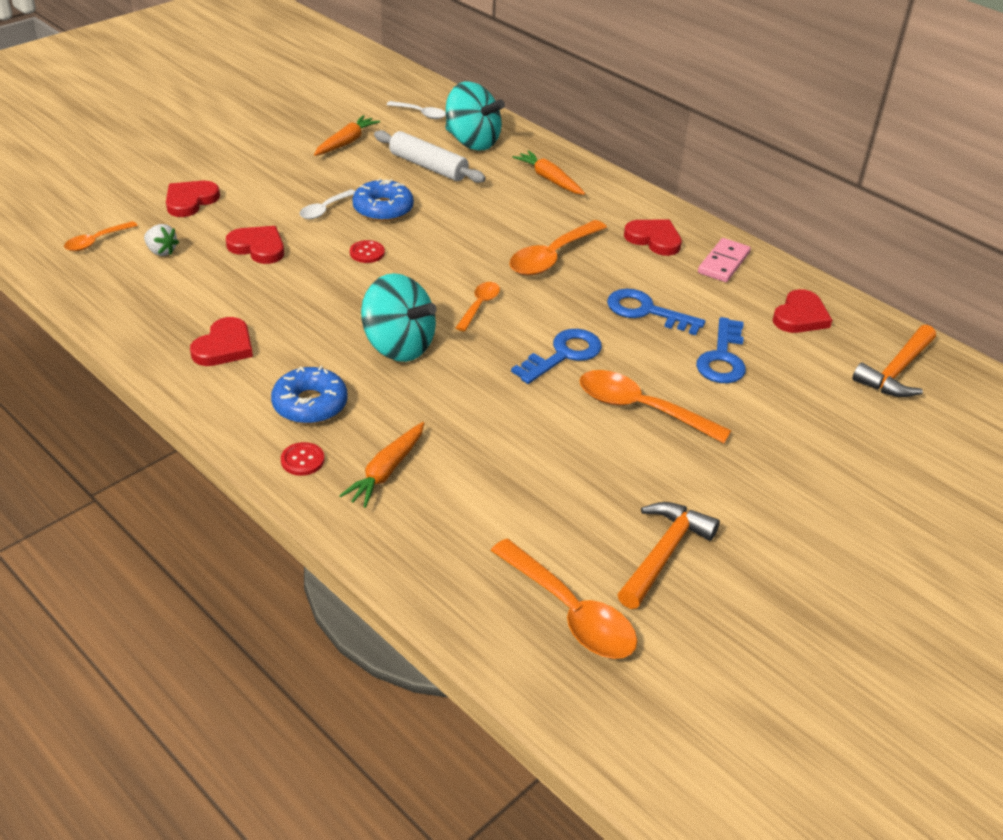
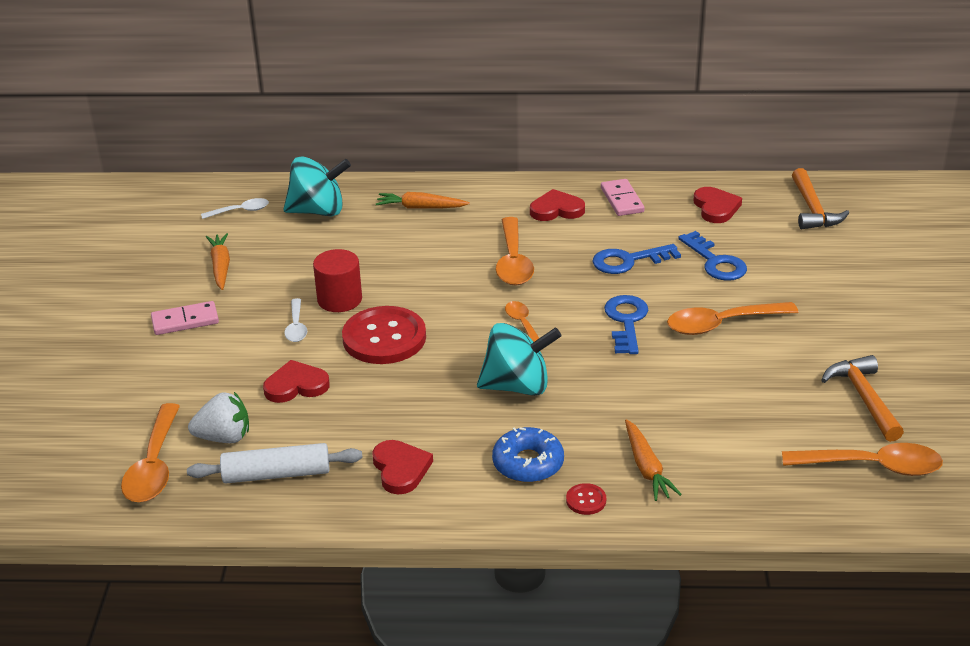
camera: 40 degrees left, 5 degrees down
orange spoon [64,221,138,251] -> orange spoon [121,403,180,502], size x1.77
white strawberry [144,224,179,256] -> white strawberry [188,392,249,443], size x1.52
red heart [166,181,220,217] -> none
red button [350,240,385,263] -> red button [342,306,426,364], size x2.41
blue donut [352,179,414,222] -> red cylinder [313,249,362,312]
white rolling pin [374,130,486,183] -> white rolling pin moved to [187,443,363,483]
none -> pink domino [151,301,219,335]

